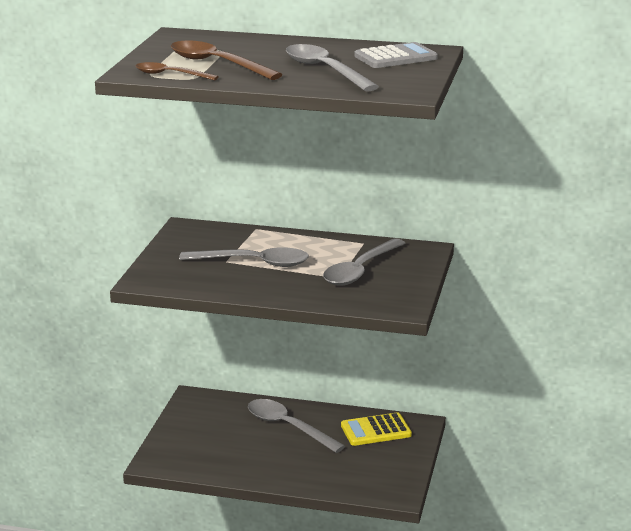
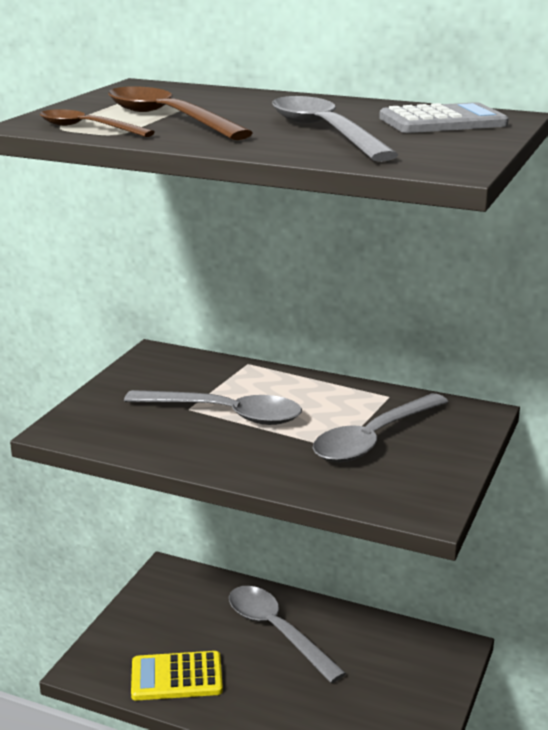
camera: 10 degrees right, 0 degrees up
yellow calculator [341,412,412,446] -> yellow calculator moved to [131,651,223,701]

